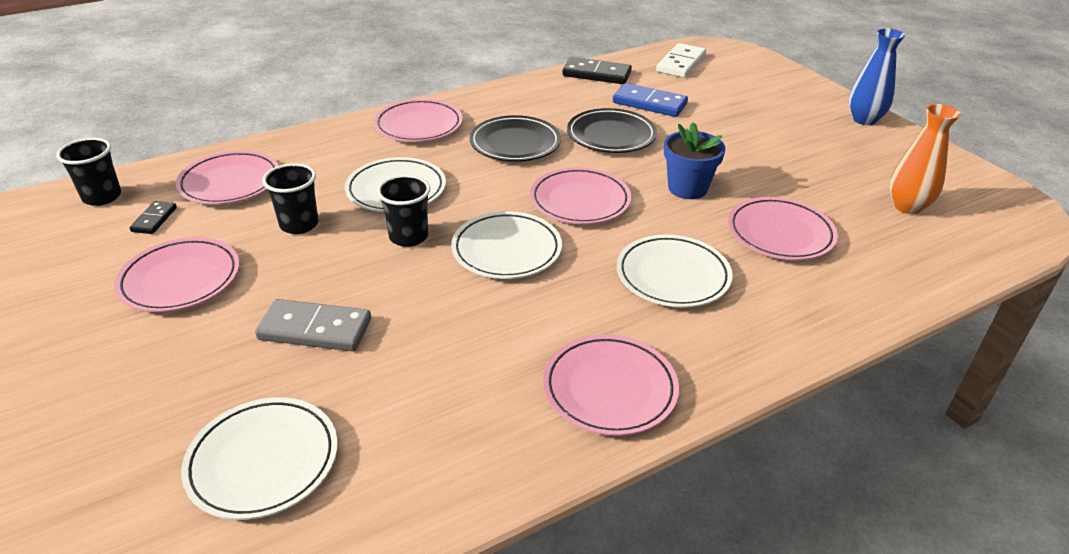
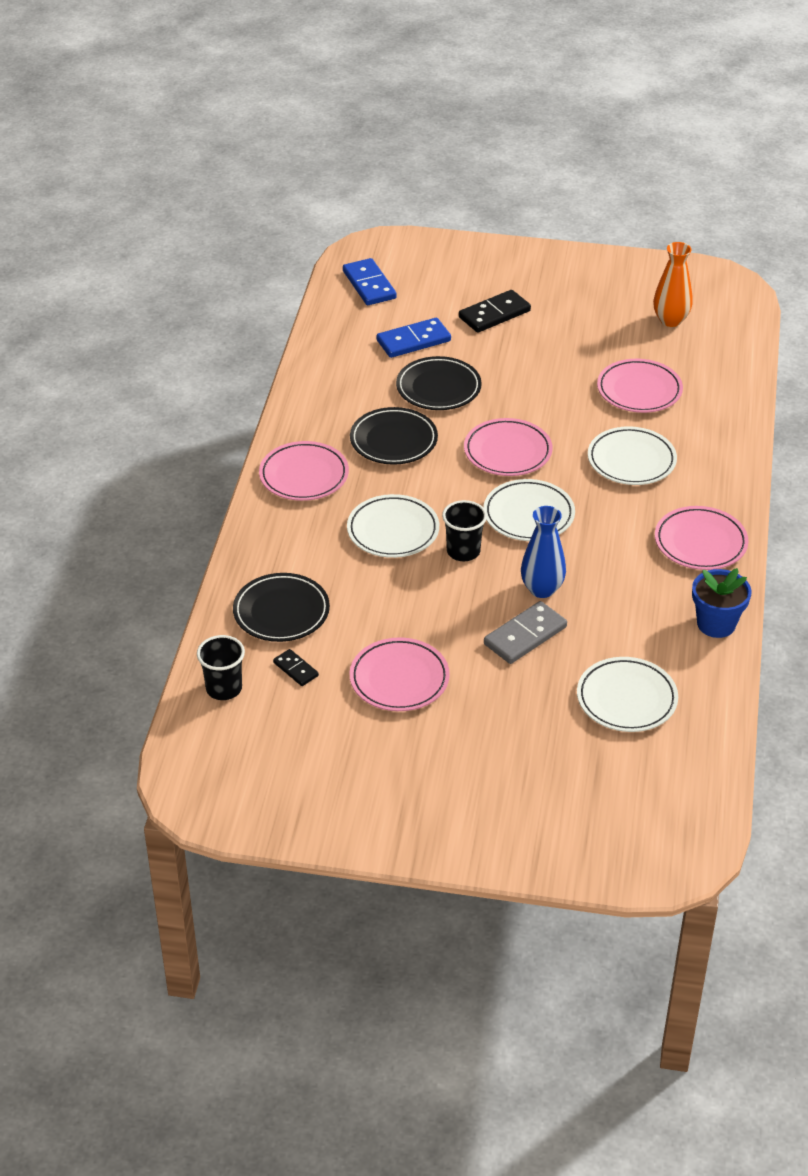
camera: 50 degrees left, 5 degrees up
pink plate [176,151,279,205] -> black plate [233,573,330,642]
black cup [262,163,318,234] -> none
black domino [562,57,632,84] -> black domino moved to [459,290,531,333]
white domino [656,43,706,78] -> blue domino [343,258,397,305]
blue flower pot [664,122,725,199] -> blue flower pot moved to [692,568,752,638]
blue vase [849,28,905,125] -> blue vase moved to [521,506,566,598]

